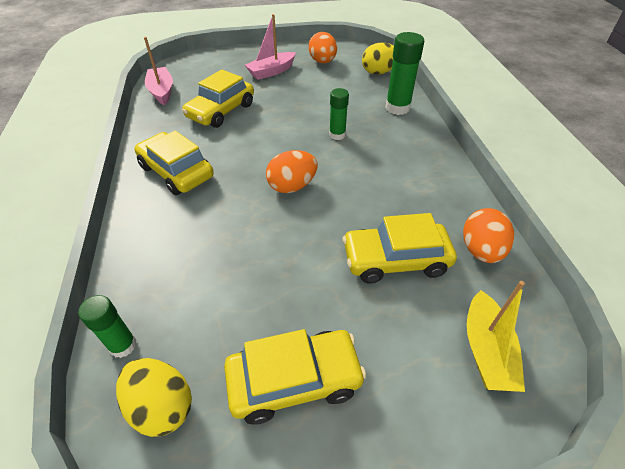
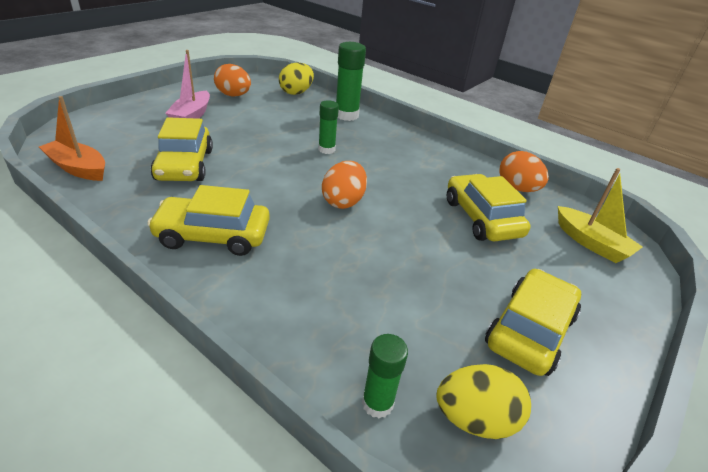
camera: 45 degrees left, 10 degrees down
pink boat [144,37,173,105] -> orange boat [39,96,105,181]
yellow car [342,213,457,283] -> yellow car turned 120 degrees clockwise [447,174,531,241]

